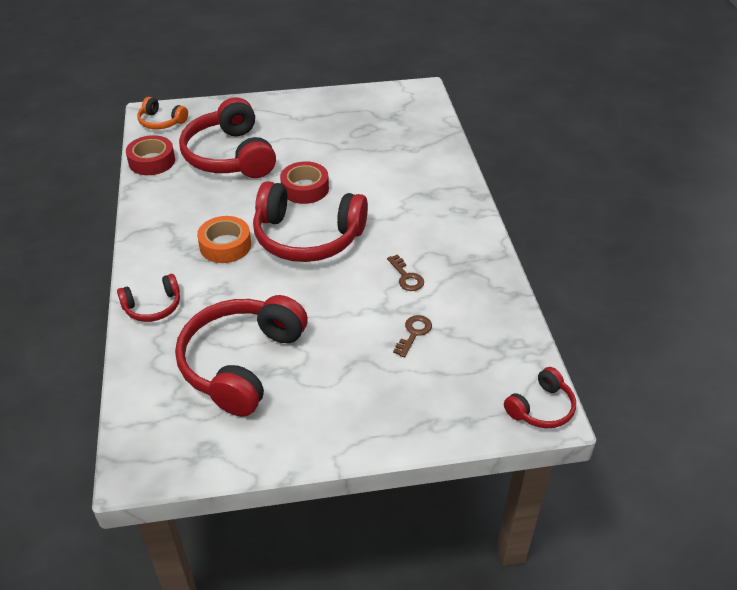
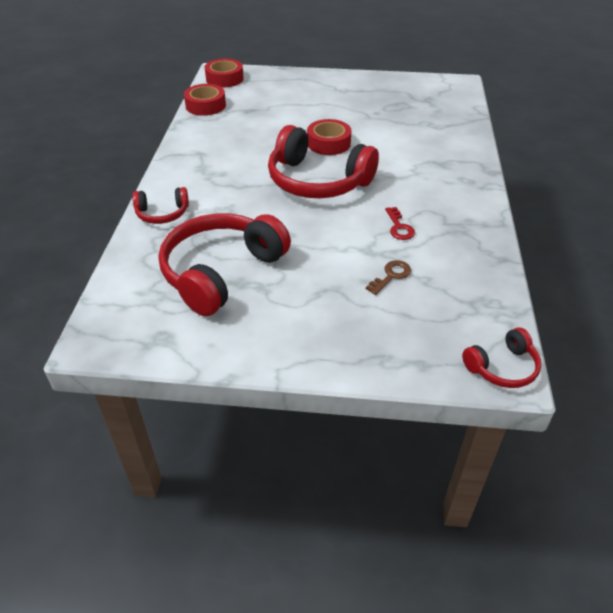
camera: 15 degrees right, 0 degrees up
orange headphones [137,97,188,129] -> red tape [205,58,244,88]
red headphones [179,97,276,178] -> none
orange tape [197,216,251,263] -> none
brown key [387,254,424,291] -> red key [385,207,415,240]

